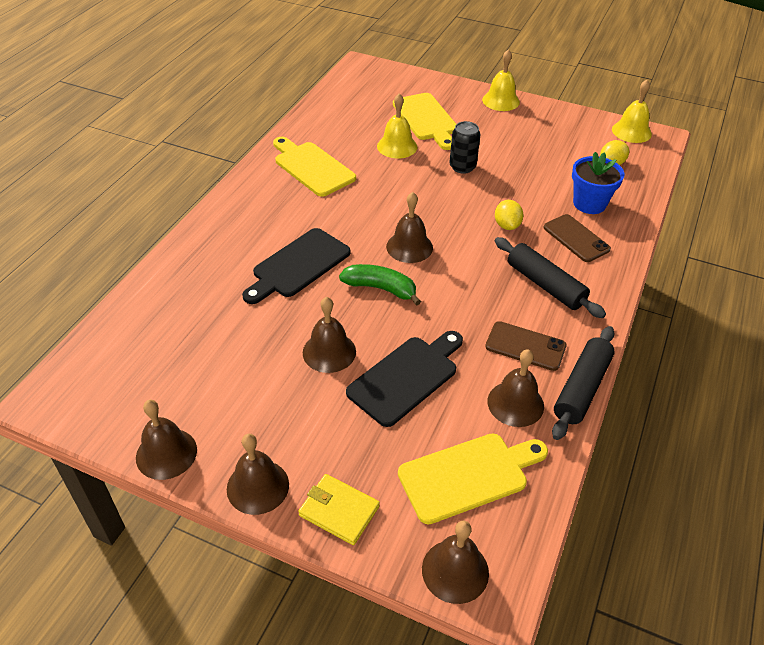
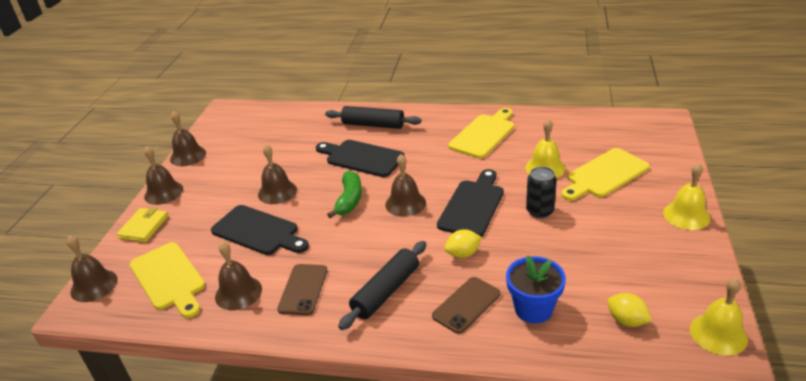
camera: 80 degrees right, 10 degrees down
black rolling pin [552,326,615,440] -> black rolling pin moved to [325,106,421,129]
none -> black cutting board [437,169,504,237]

